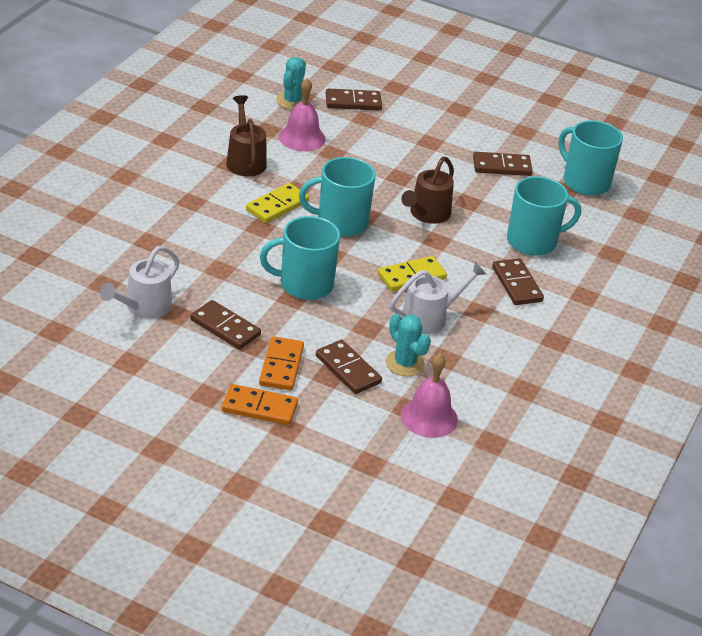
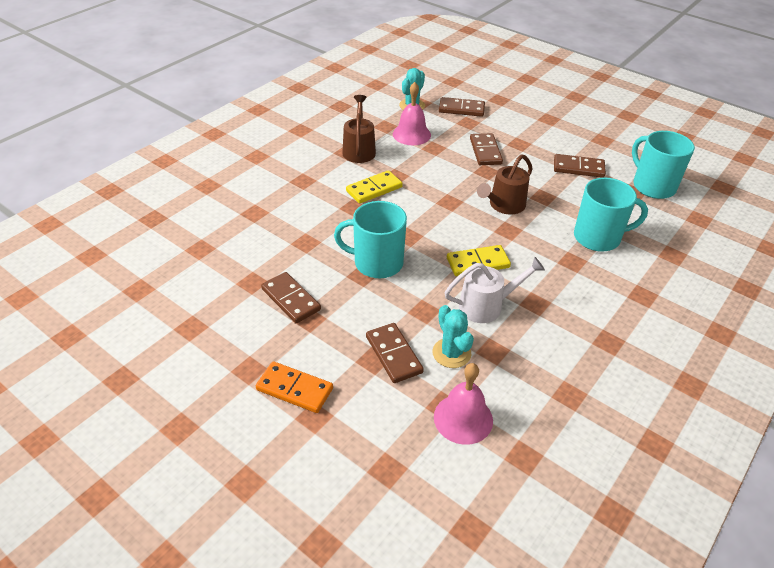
camera: 15 degrees right, 5 degrees up
white watering can [99,246,180,319] -> none
orange domino [259,336,304,390] -> none
turquoise mug [299,157,376,237] -> none
brown domino [492,258,544,305] -> brown domino moved to [470,133,503,165]

